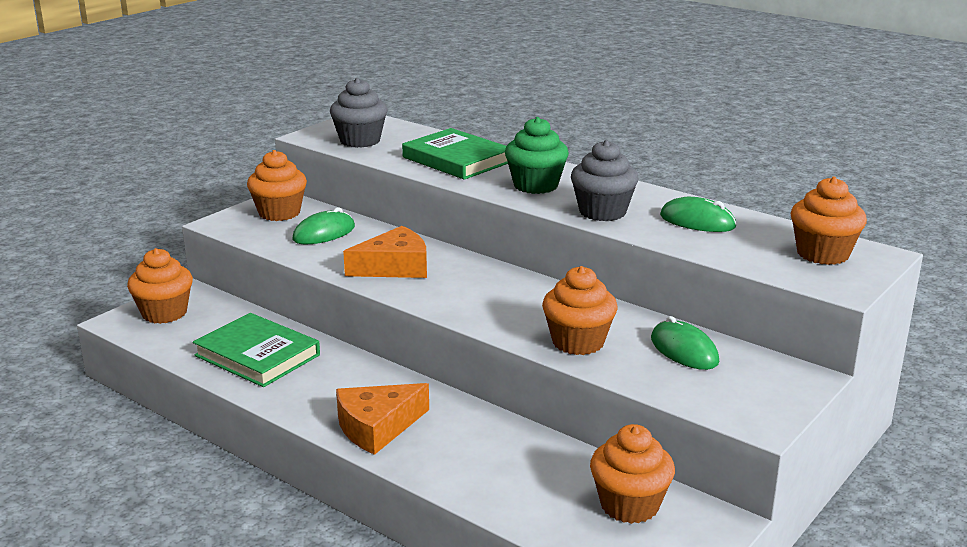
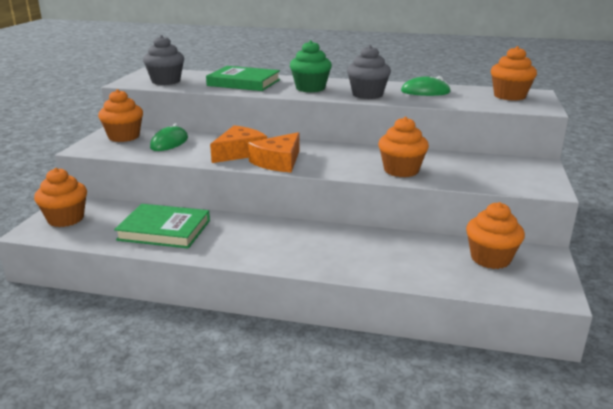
camera: 25 degrees left, 0 degrees up
orange cheese [336,383,429,455] -> orange cheese moved to [248,132,300,172]
green mouse [651,316,719,370] -> none

